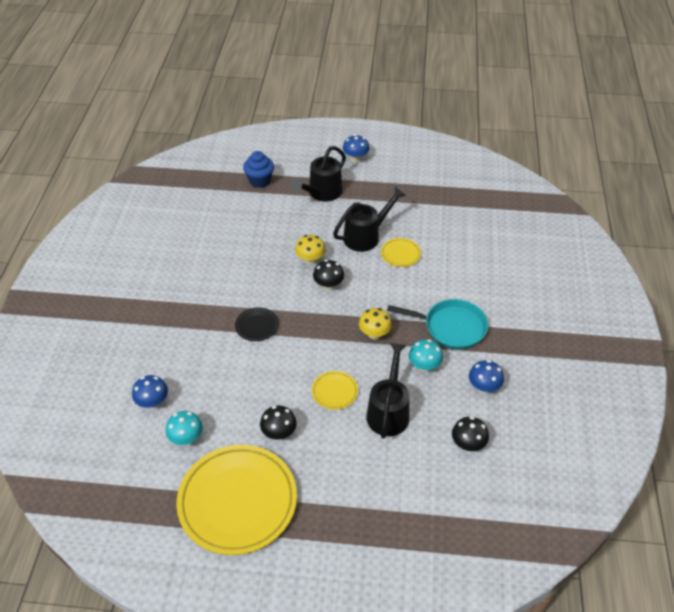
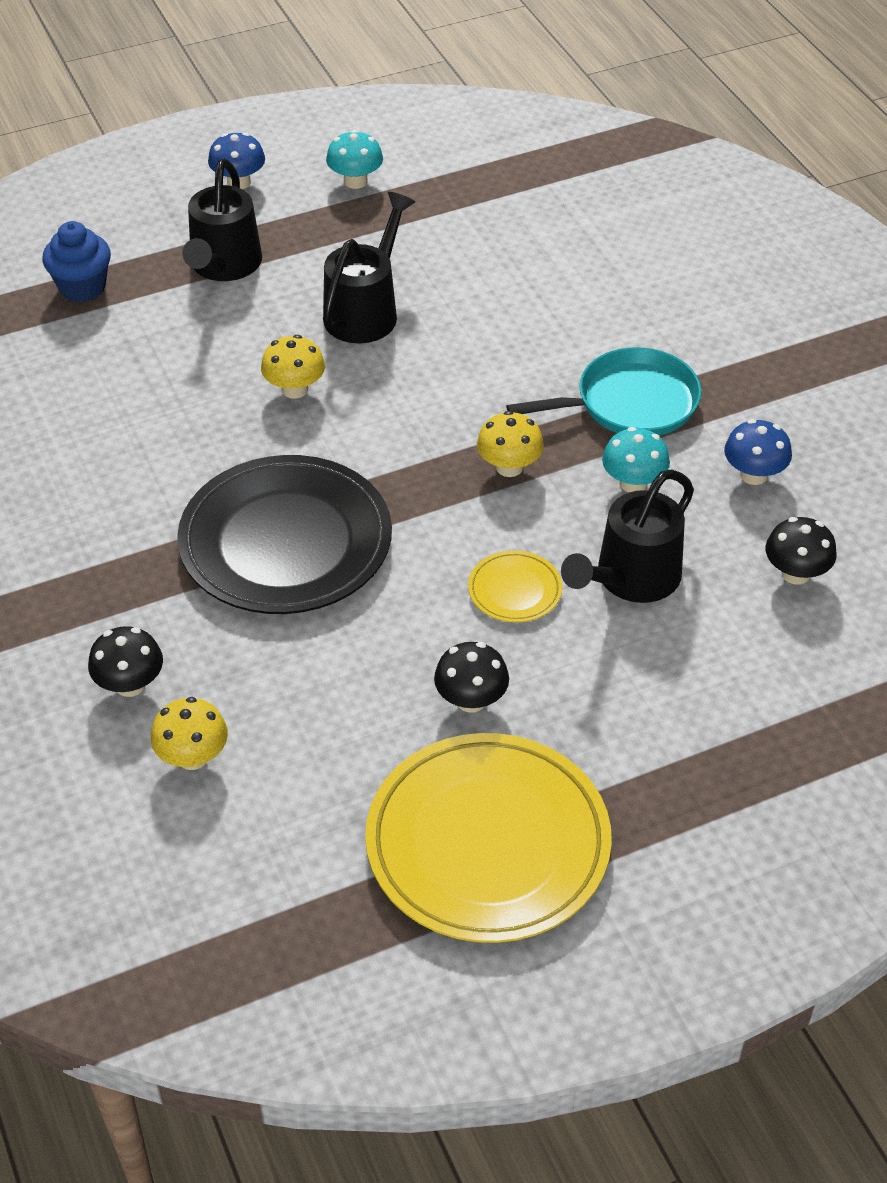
camera: 30 degrees left, 0 degrees up
blue mushroom [132,375,168,409] -> yellow mushroom [151,697,228,770]
turquoise mushroom [166,411,203,445] -> turquoise mushroom moved to [326,130,383,189]
black plate [235,307,279,341] -> black plate [177,455,392,614], size x2.31
black mushroom [313,260,344,290] -> black mushroom moved to [88,626,163,697]
black watering can [366,343,409,439] -> black watering can turned 120 degrees counterclockwise [561,469,694,603]
yellow plate [381,238,421,267] -> none

